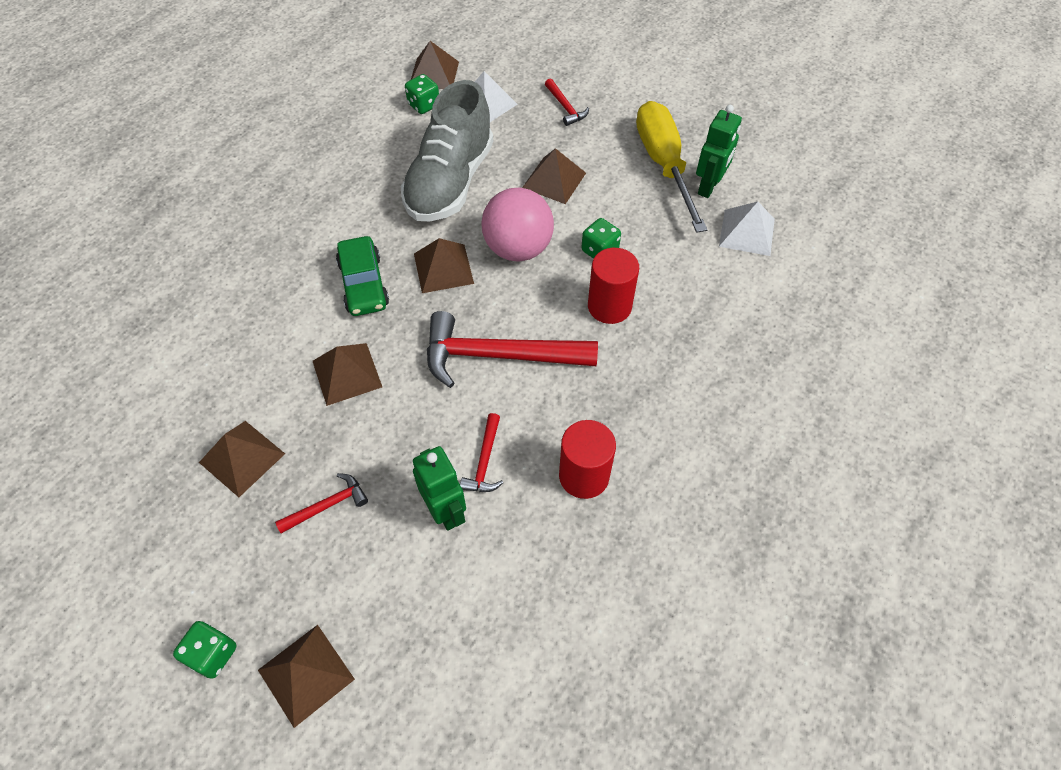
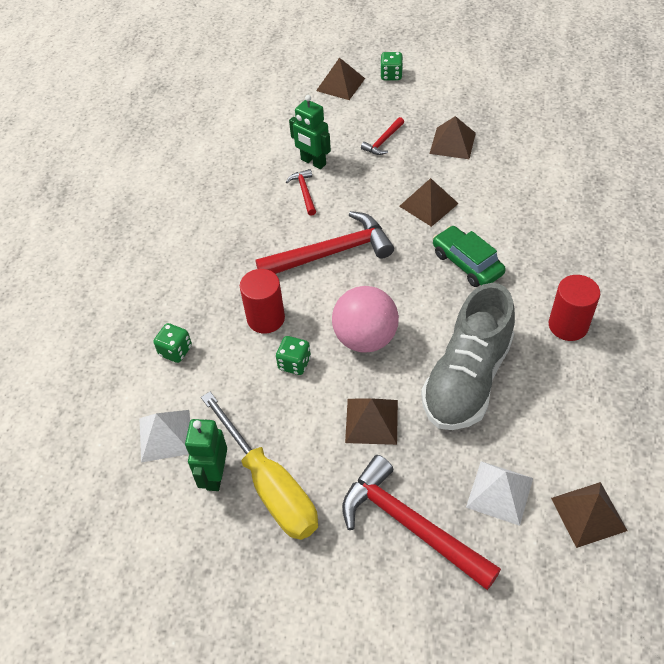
camera: 160 degrees right, 5 degrees down
grey shoe [401,80,493,221] -> grey shoe turned 150 degrees counterclockwise [421,283,515,430]
green dice [405,74,439,114] -> green dice moved to [154,323,192,363]
brown pyramid [414,238,474,293] -> none
red hammer [545,79,589,126] -> red hammer [342,455,501,590], size x2.15
red cylinder [559,420,616,499] -> red cylinder moved to [549,275,600,341]

